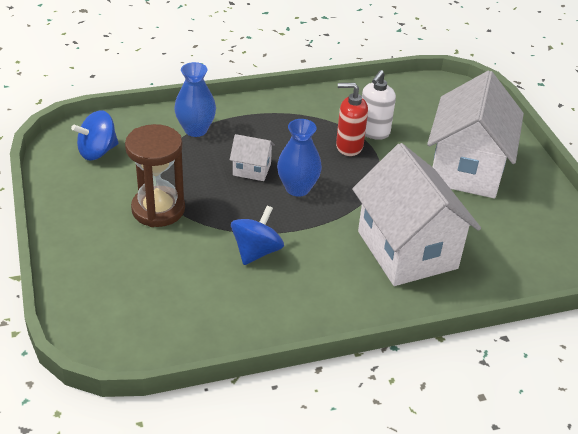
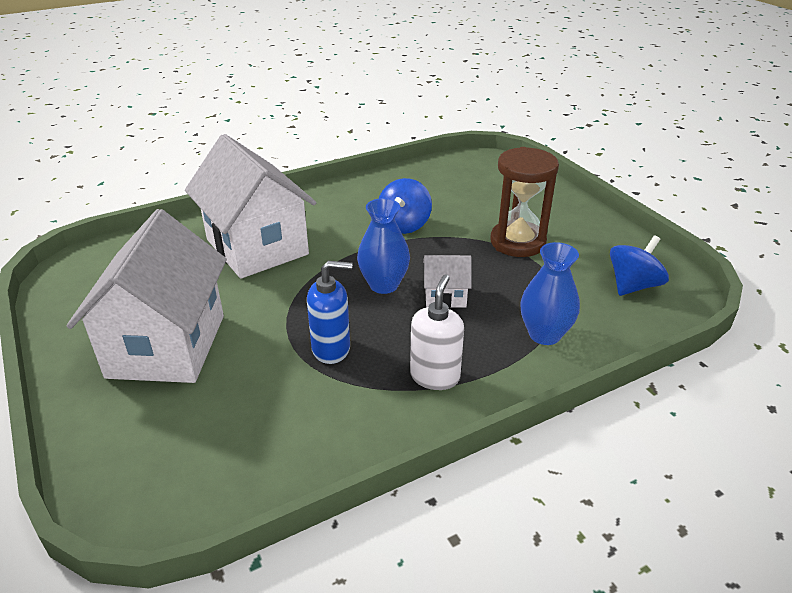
camera: 170 degrees right, 5 degrees down
red soap dispenser [336,83,368,156] -> blue soap dispenser [307,261,352,364]
white soap dispenser [362,70,396,140] -> white soap dispenser moved to [410,275,464,390]

